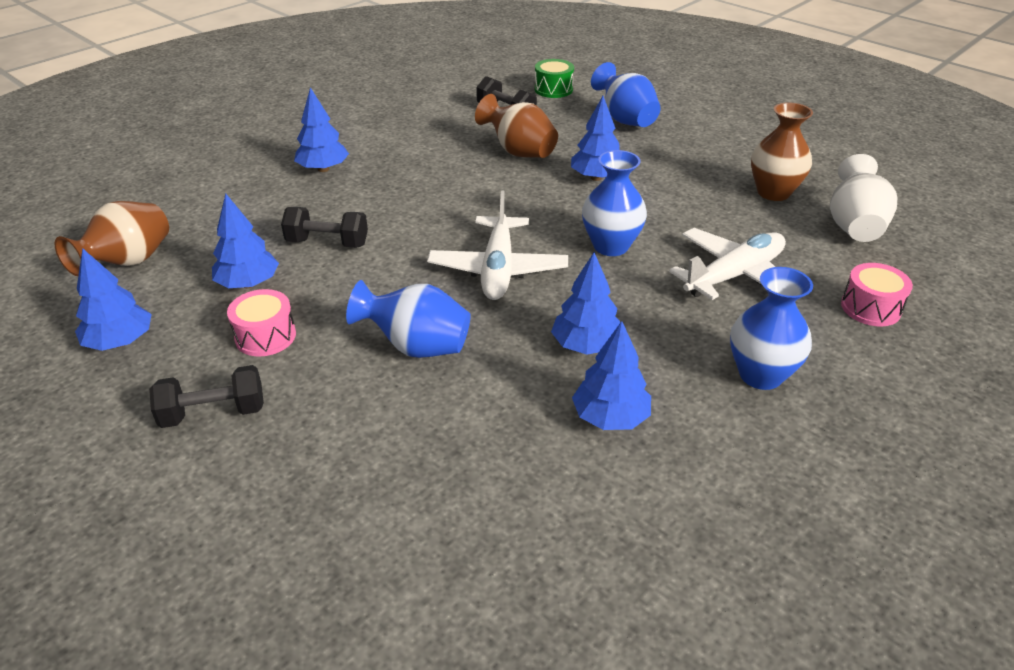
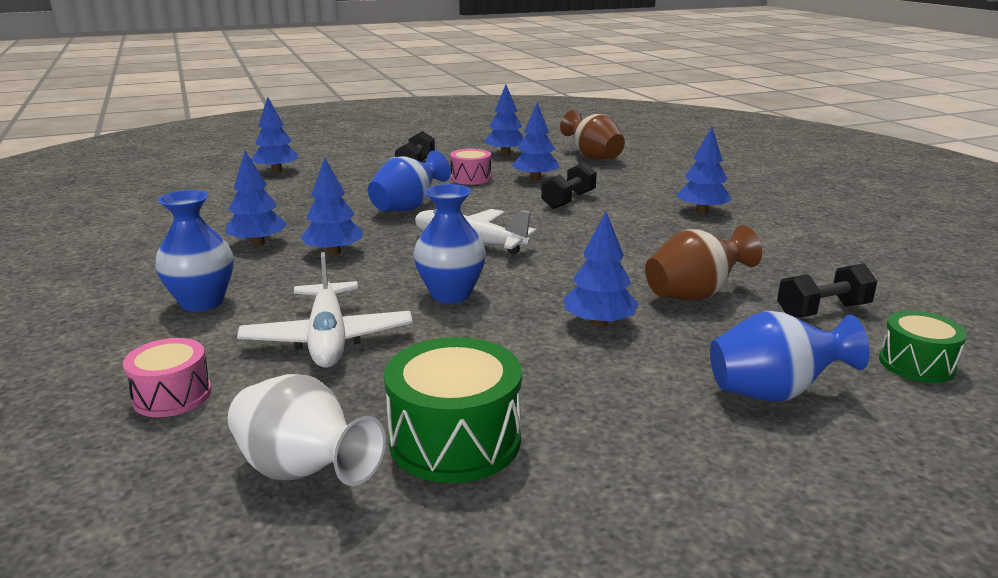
camera: 115 degrees right, 15 degrees down
brown vase [751,102,813,201] -> green drum [384,337,522,483]
none -> blue tree [251,97,299,173]

